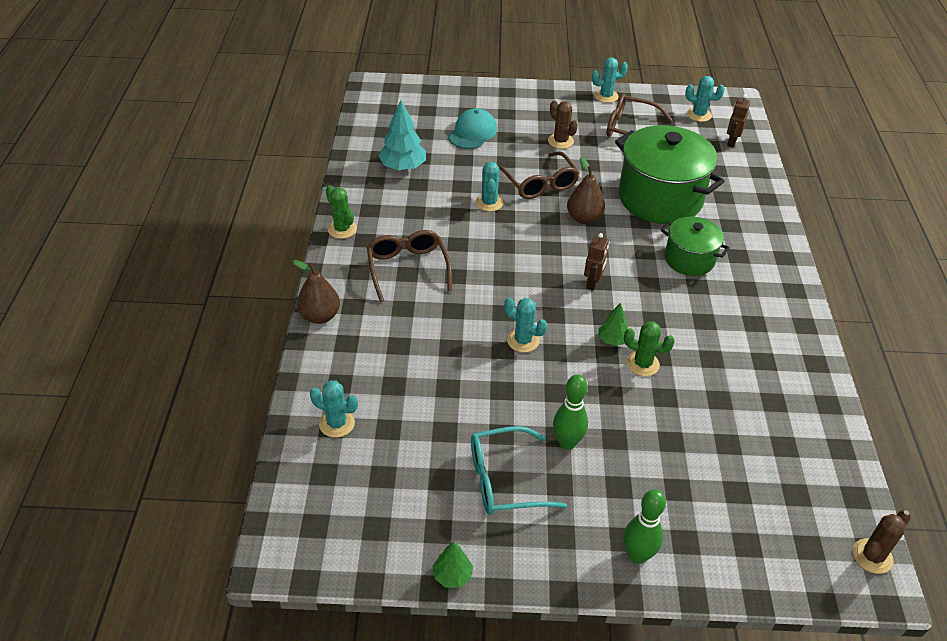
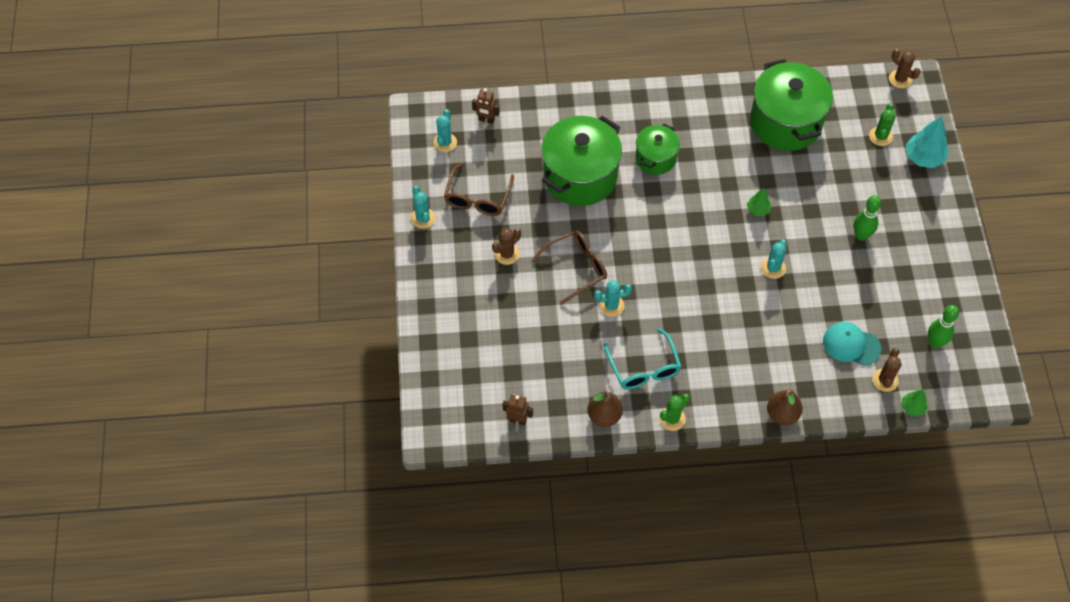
camera: 95 degrees left, 15 degrees up
turquoise cactus [310,380,358,438] -> brown cactus [872,348,902,392]
brown glasses [367,230,452,302] -> none
turquoise tree [378,100,426,171] -> turquoise tree moved to [906,117,949,168]
green tree [433,541,473,588] -> green tree moved to [901,389,928,417]
turquoise cap [448,108,497,149] -> turquoise cap moved to [823,322,882,366]
turquoise glasses [471,426,567,515] -> turquoise glasses moved to [604,328,682,390]
brown pear [567,157,605,224] -> brown pear moved to [587,391,623,427]
brown robot [584,233,609,291] -> brown robot moved to [503,394,533,425]
green cactus [624,321,675,376] -> green cactus moved to [869,104,896,146]
green bowling pin [624,489,666,564] -> green bowling pin moved to [928,305,959,348]
none -> green pot [750,59,833,151]

